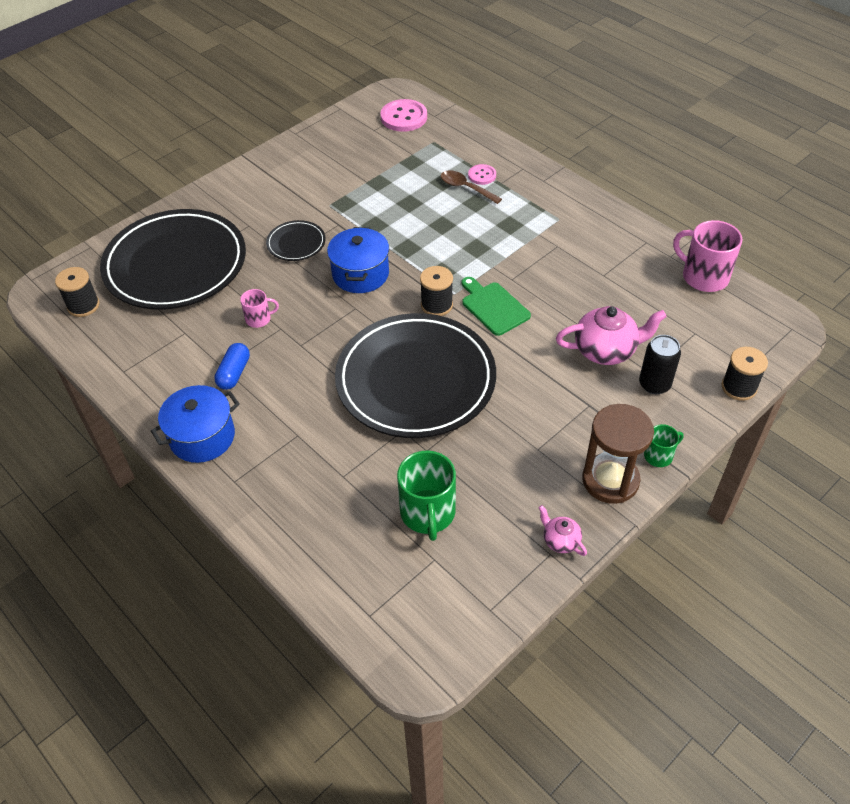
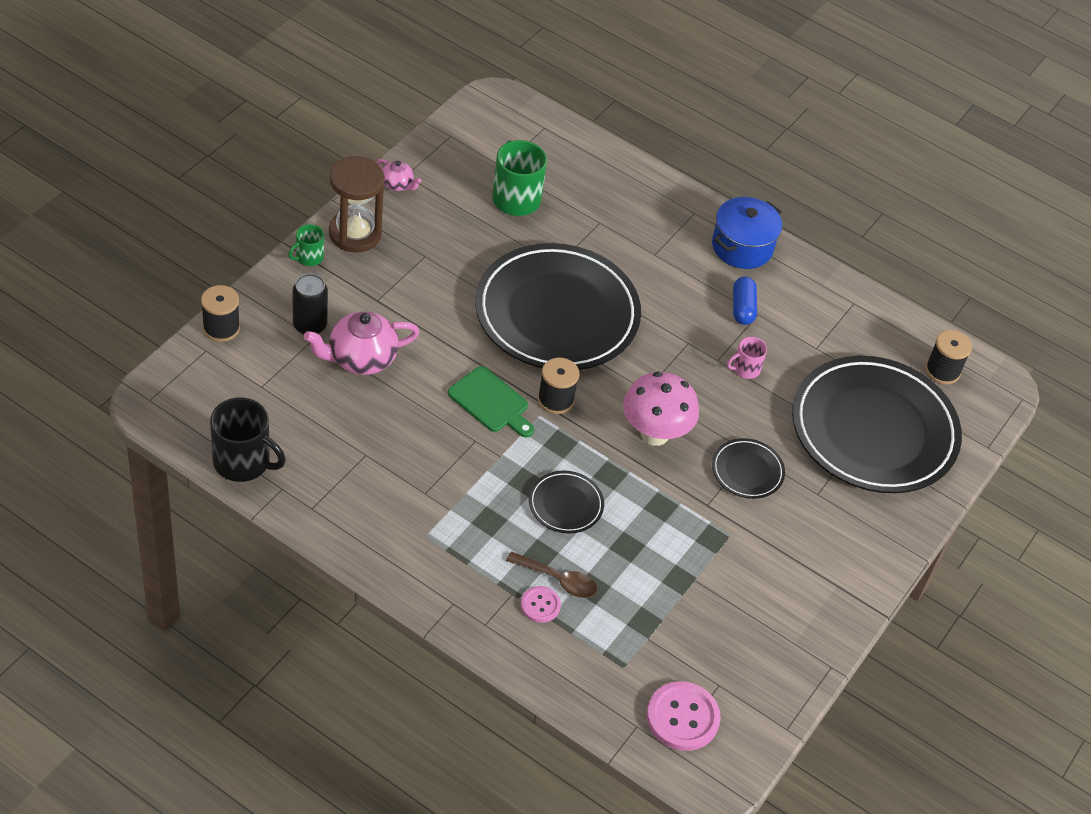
camera: 160 degrees right, 0 degrees up
blue pot [327,227,389,293] -> pink mushroom [623,372,699,446]
pink mug [673,220,743,292] -> black mug [210,397,286,482]
none -> black plate [529,471,604,533]

